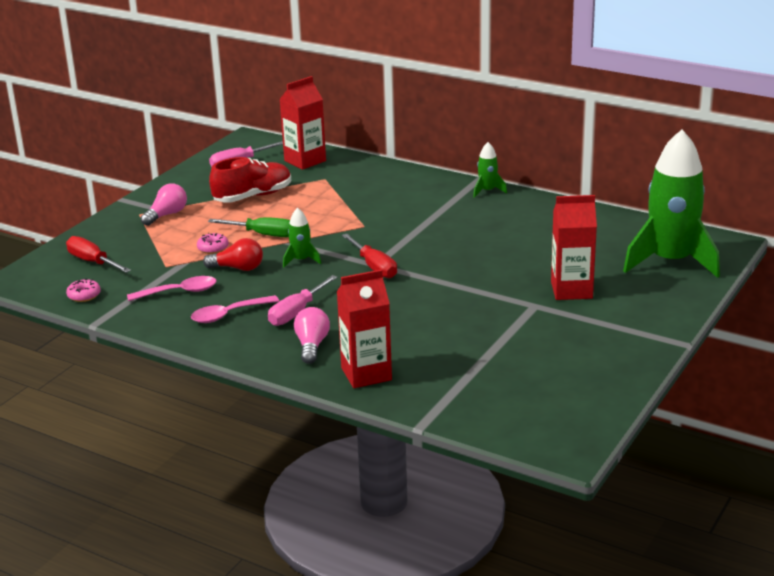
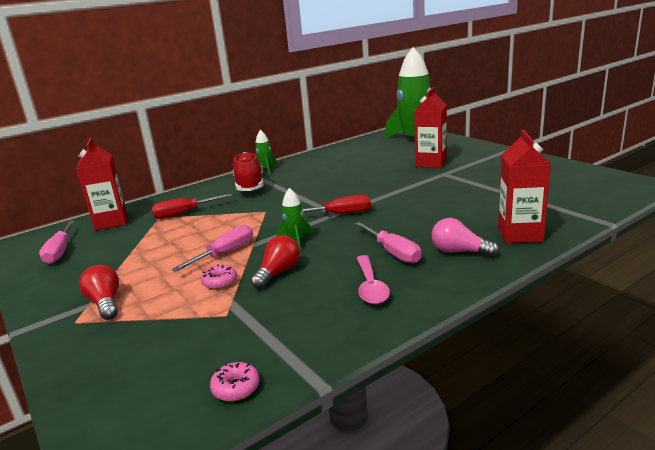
camera: 65 degrees left, 5 degrees down
red screwdriver [66,236,131,273] -> red screwdriver moved to [152,194,232,219]
pink spoon [127,276,217,301] -> none
pink light bulb [141,183,187,226] -> red light bulb [79,265,119,320]
green screwdriver [208,217,290,237] -> pink screwdriver [172,225,253,272]
red shoe [209,157,291,203] -> red shoe moved to [233,152,263,191]

